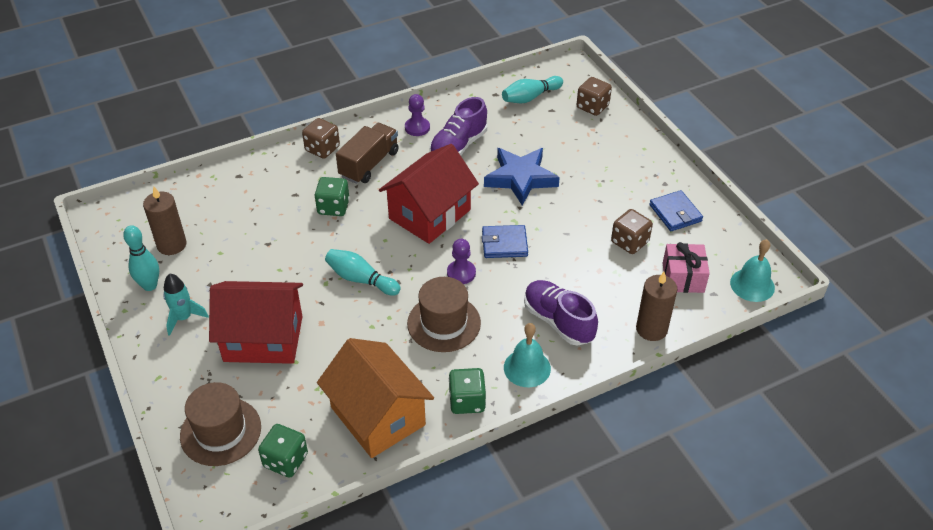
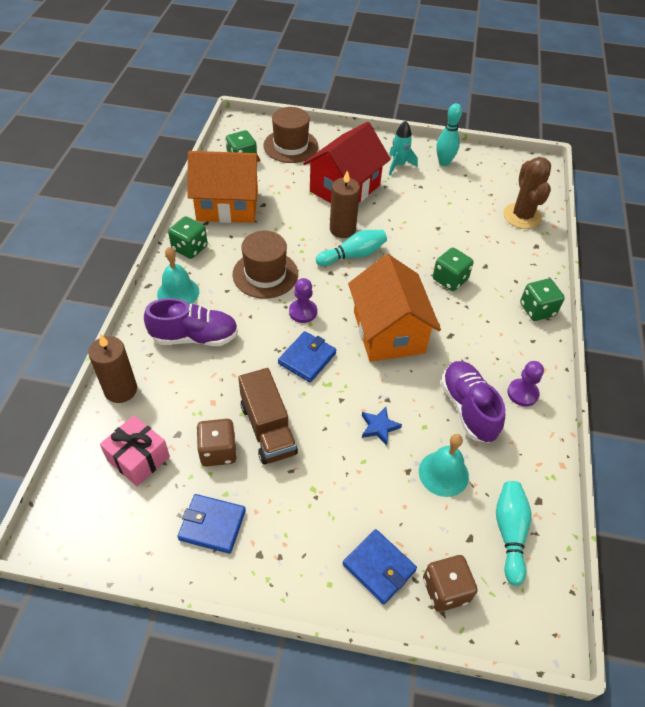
camera: 125 degrees right, 5 degrees up
brown candle [143,187,187,255] -> brown candle moved to [330,171,360,238]
brown dice [302,118,340,159] -> green dice [520,278,565,321]
brown truck [336,123,399,184] -> brown truck moved to [238,368,298,465]
red house [379,144,479,244] -> orange house [348,254,441,362]
blue star [484,148,560,206] -> blue star [362,407,402,446], size x0.46
turquoise bell [730,239,775,302] -> turquoise bell moved to [419,434,469,497]
none -> blue wallet [342,529,417,605]
none -> brown cactus [503,157,551,229]

